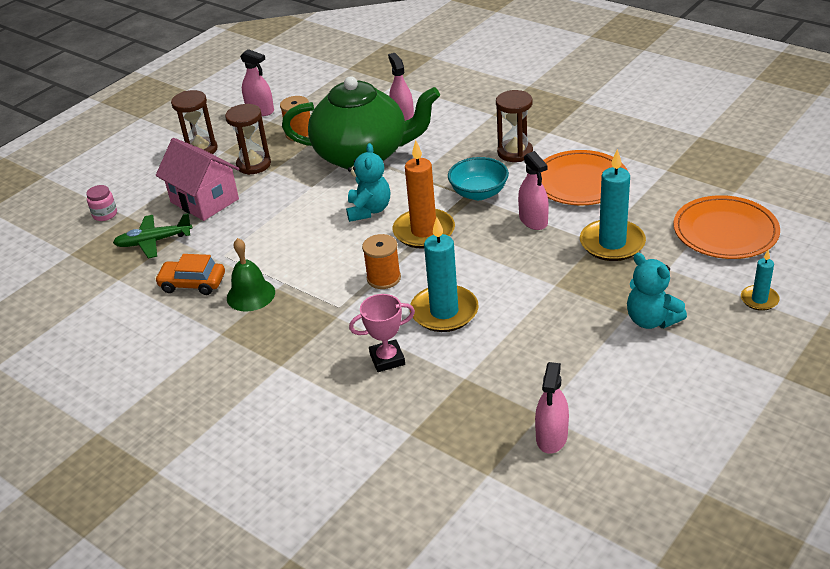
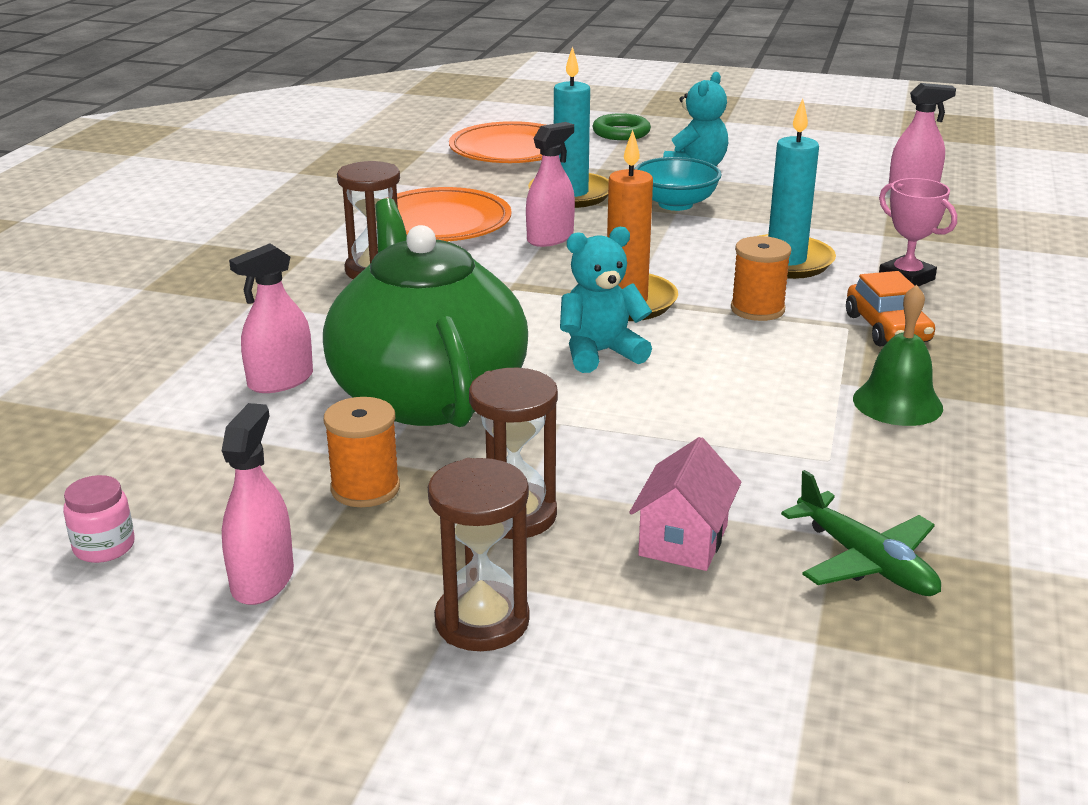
camera: 115 degrees left, 10 degrees down
pink jar [86,185,117,221] -> pink jar moved to [63,475,135,563]
orange car [155,254,225,295] -> orange car moved to [846,271,935,346]
pink house [156,138,240,221] -> pink house [629,437,742,571], size x0.64
turquoise bowl [448,157,509,200] -> turquoise bowl moved to [634,157,722,211]
turquoise candle [741,250,780,311] -> green ring [592,113,651,140]

